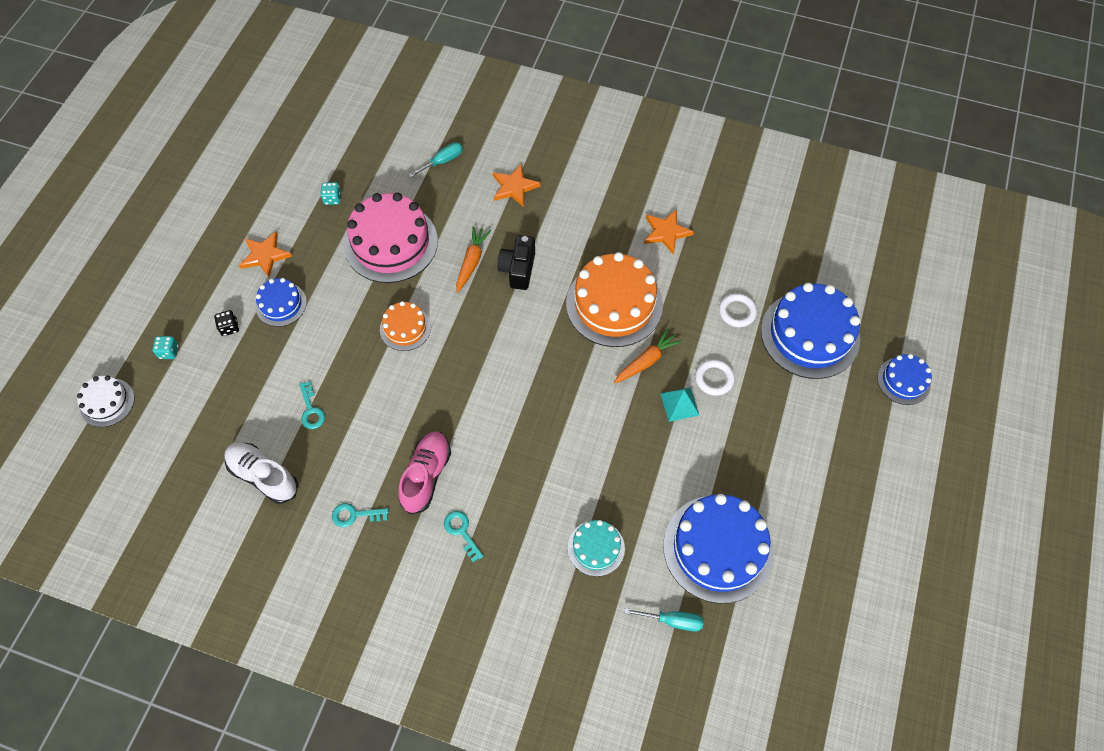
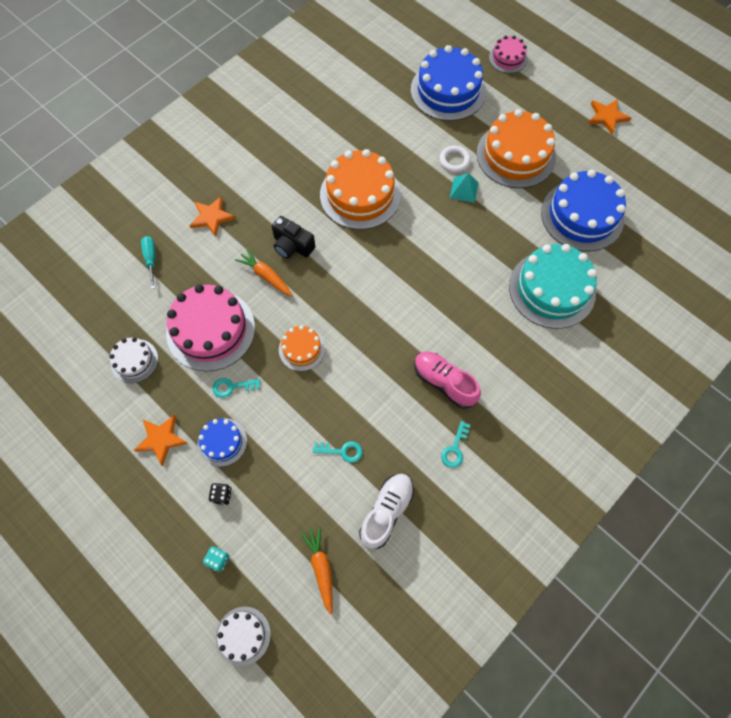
camera: 65 degrees left, 5 degrees up
white shoe [225,443,298,504] -> white shoe turned 150 degrees clockwise [359,474,414,549]
turquoise dice [320,182,341,205] -> white cake [109,337,158,383]
turquoise key [444,511,484,562] -> turquoise key moved to [212,378,260,398]
turquoise cake [568,520,625,577] -> turquoise cake [509,244,597,329], size x1.92
orange carrot [614,328,682,383] -> orange carrot moved to [301,526,333,615]
turquoise screwdriver [624,608,704,632] -> none
orange star [644,209,694,254] -> orange star moved to [588,99,631,134]
white ring [719,293,757,327] -> none
blue cake [877,354,932,405] -> pink cake [489,36,528,73]
none -> orange cake [477,109,556,188]

